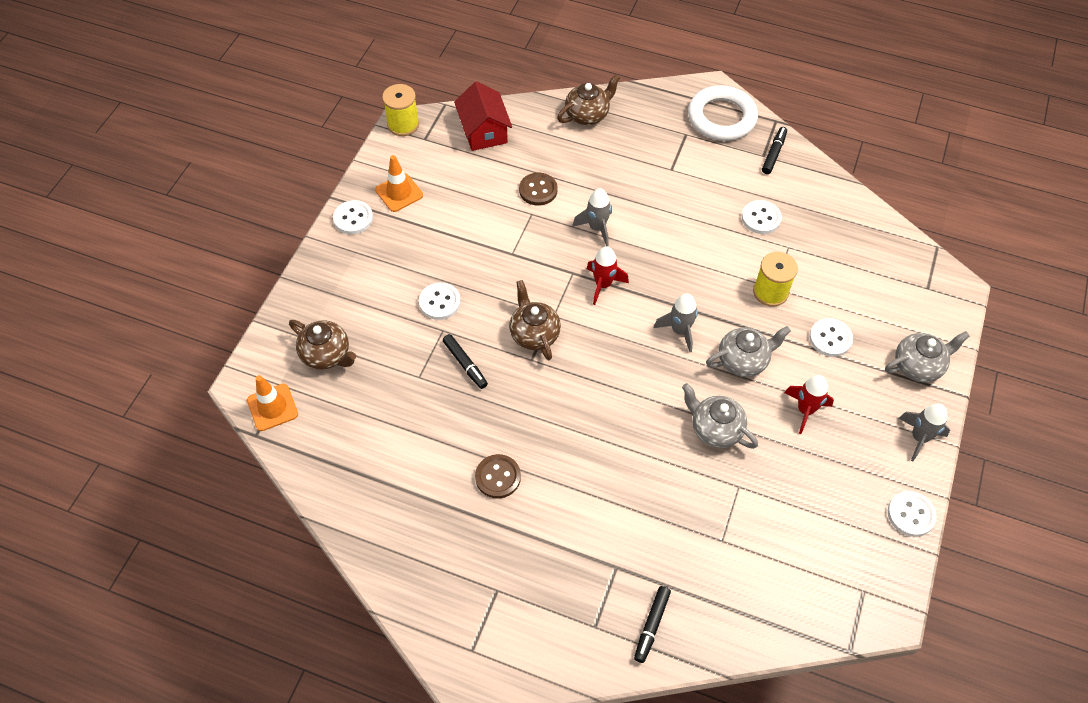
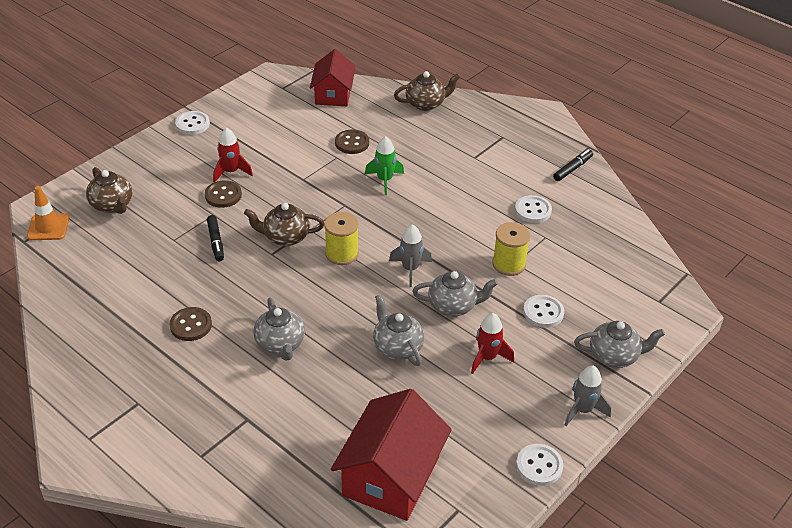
camera: 20 degrees right, 15 degrees down
orange traffic cone [375,155,423,212] -> none
yellow spool [382,84,419,136] -> yellow spool moved to [324,212,359,265]
white button [419,283,461,320] -> brown button [205,180,242,208]
brown teapot [509,280,561,360] -> brown teapot turned 90 degrees counterclockwise [244,203,324,246]
grey rocket [572,188,612,246] -> green rocket [365,136,404,195]
red rocket [587,246,629,305] -> red rocket moved to [213,128,253,182]
black marker [634,586,671,663] -> none
white ring [688,85,758,141] -> none
none -> grey teapot [253,298,305,361]
none -> red house [331,389,452,521]

